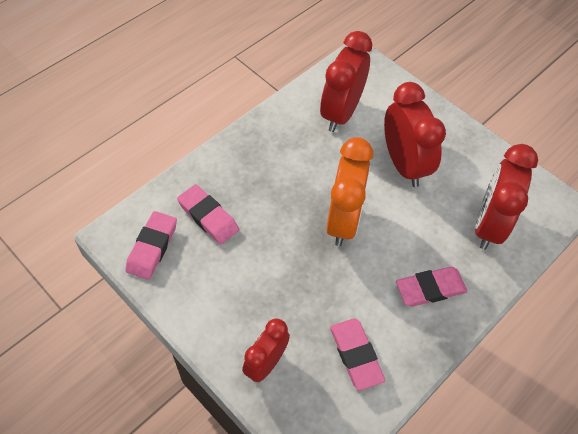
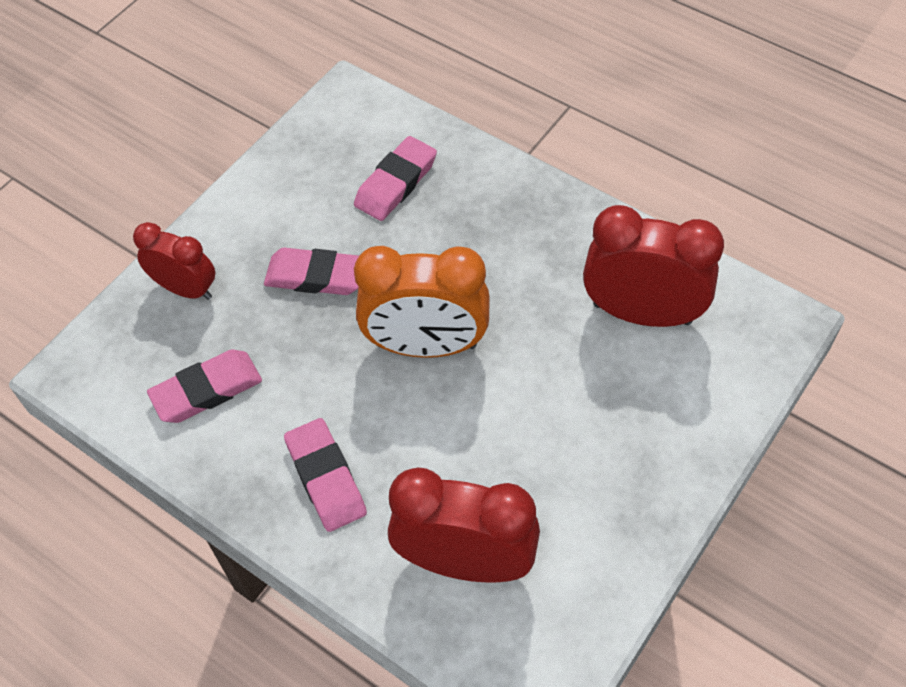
camera: 85 degrees right, 0 degrees up
pink eraser [125,211,177,280] -> pink eraser moved to [264,248,359,295]
red clock [384,82,446,187] -> none

